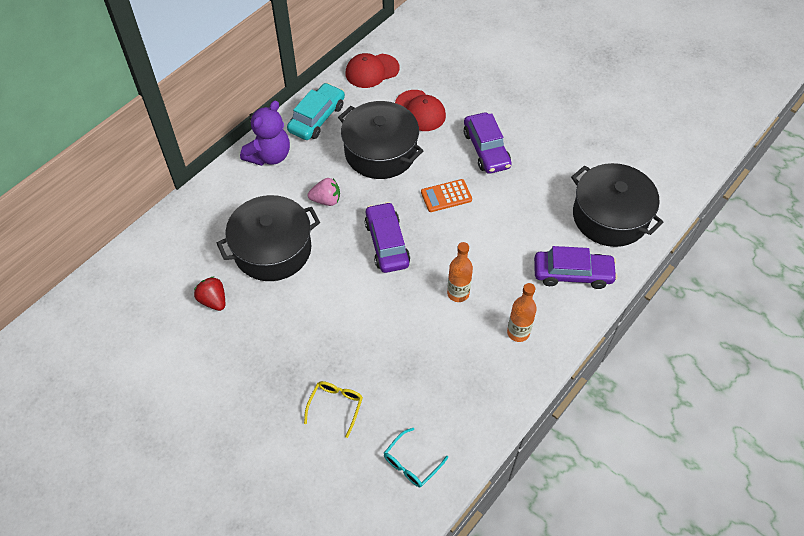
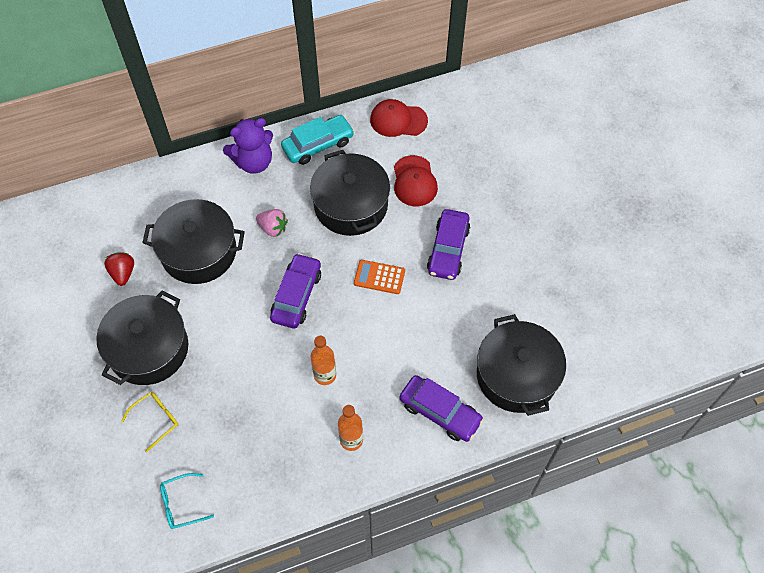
camera: 30 degrees right, 5 degrees up
none -> black pot [96,290,188,385]

